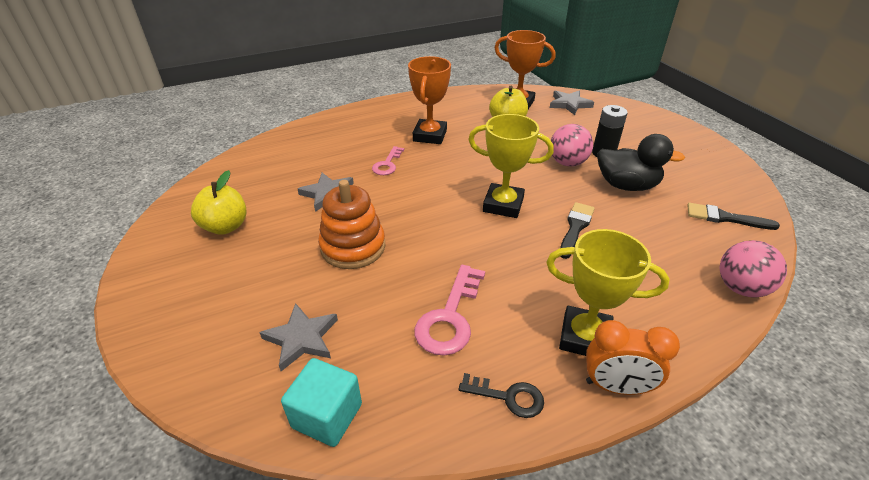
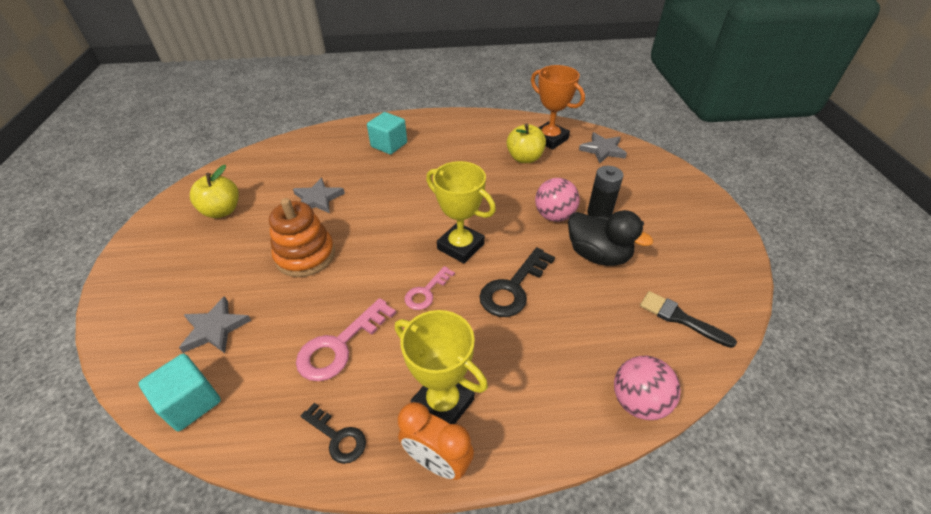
camera: 20 degrees right, 5 degrees up
pink key [372,146,404,175] -> pink key moved to [405,266,455,310]
orange trophy [408,56,451,144] -> none
black brush [560,202,595,259] -> black key [479,247,555,317]
none -> turquoise cube [367,112,407,154]

